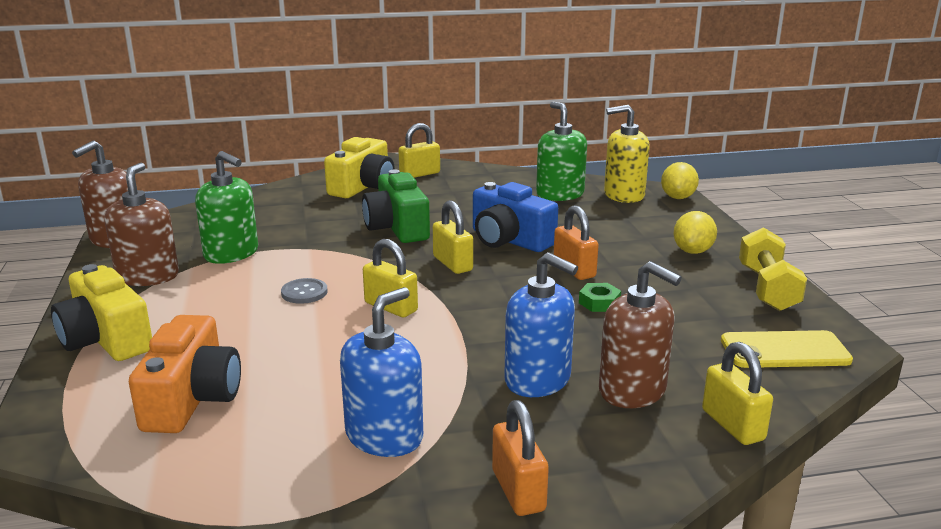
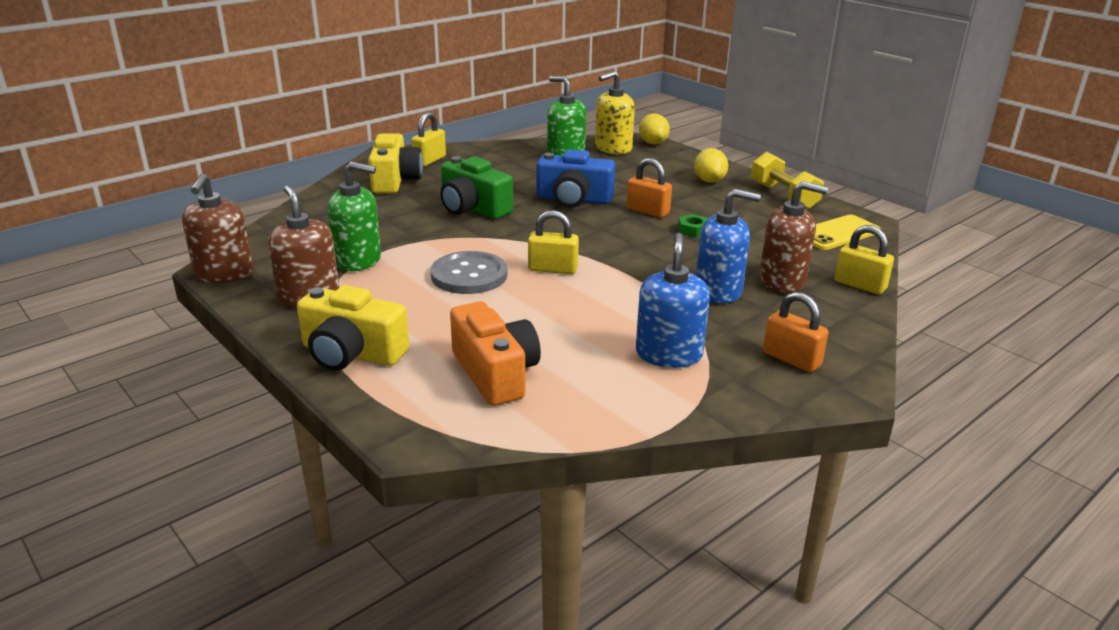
camera: 30 degrees left, 5 degrees up
grey button [281,278,328,304] -> grey button [431,251,507,294], size x1.85
yellow padlock [433,200,473,274] -> none

